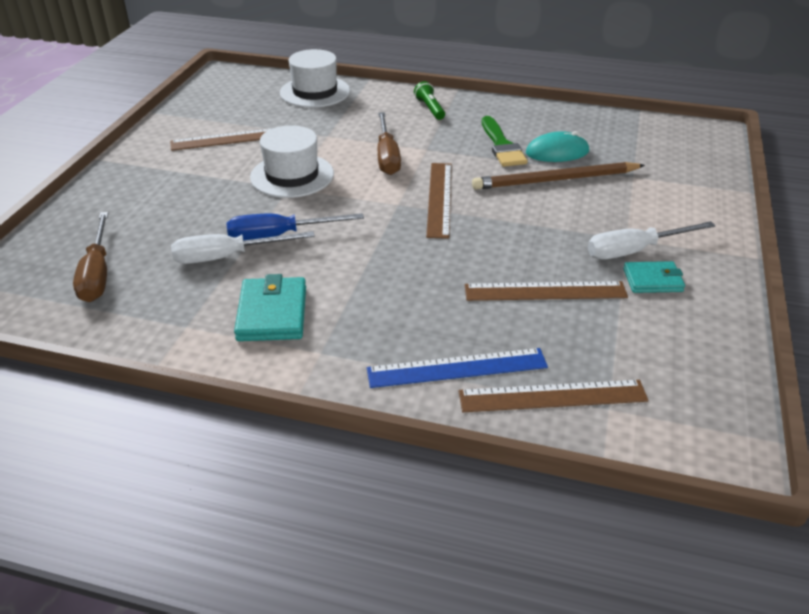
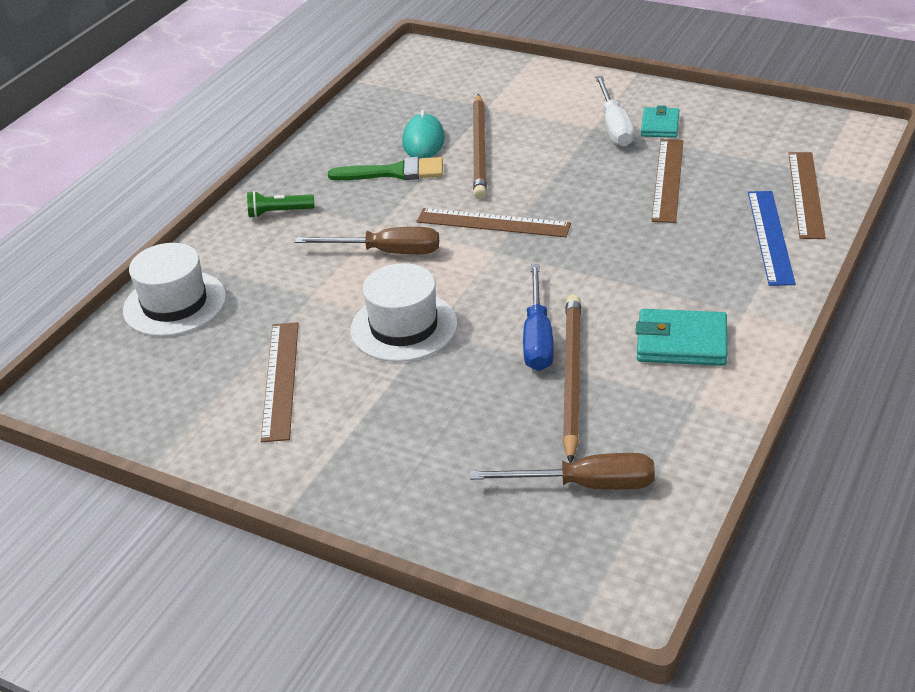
camera: 75 degrees left, 0 degrees up
white screwdriver [171,231,315,264] -> brown pencil [563,294,581,463]

